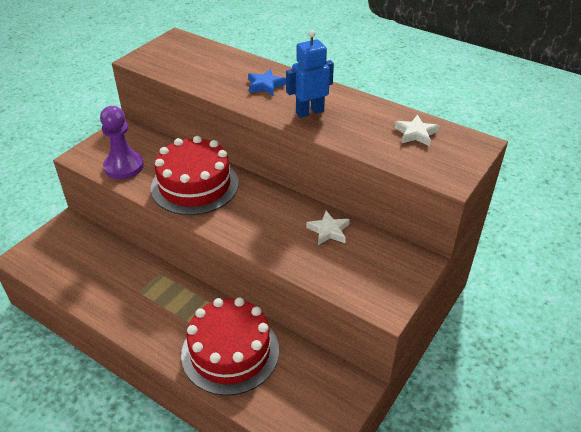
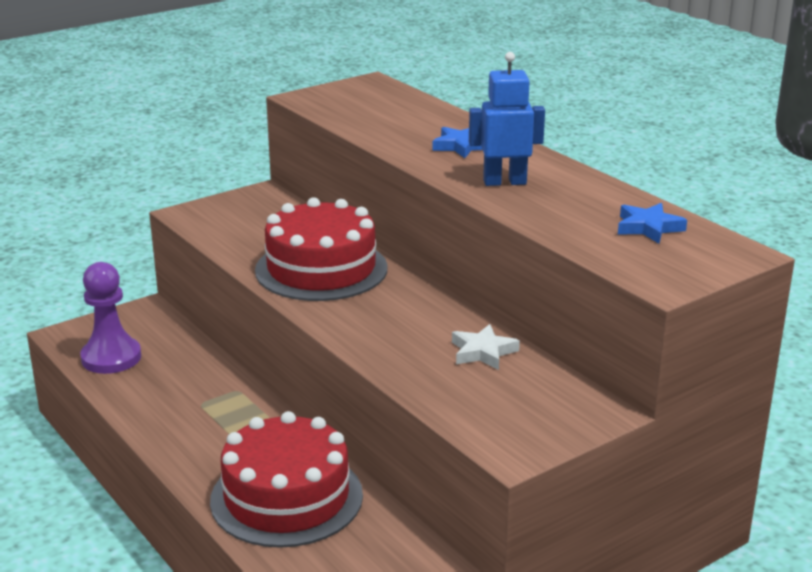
camera: 20 degrees right, 15 degrees down
purple pawn [100,106,144,179] -> purple pawn moved to [80,262,141,374]
white star [394,115,439,146] -> blue star [618,203,687,243]

